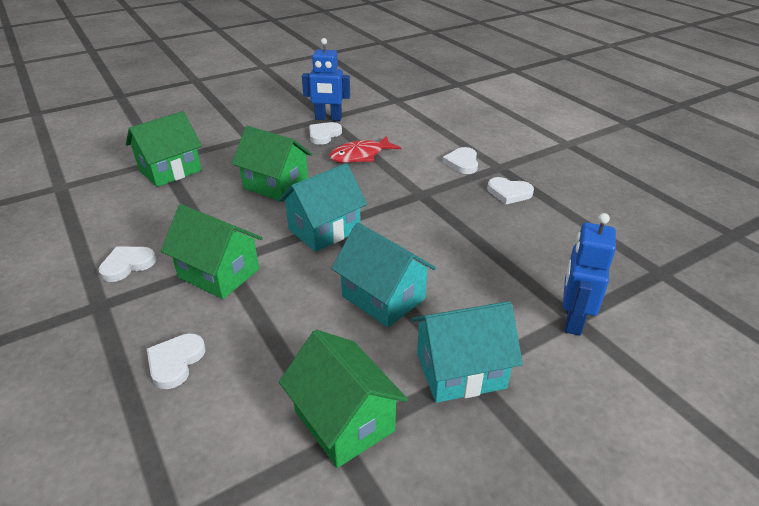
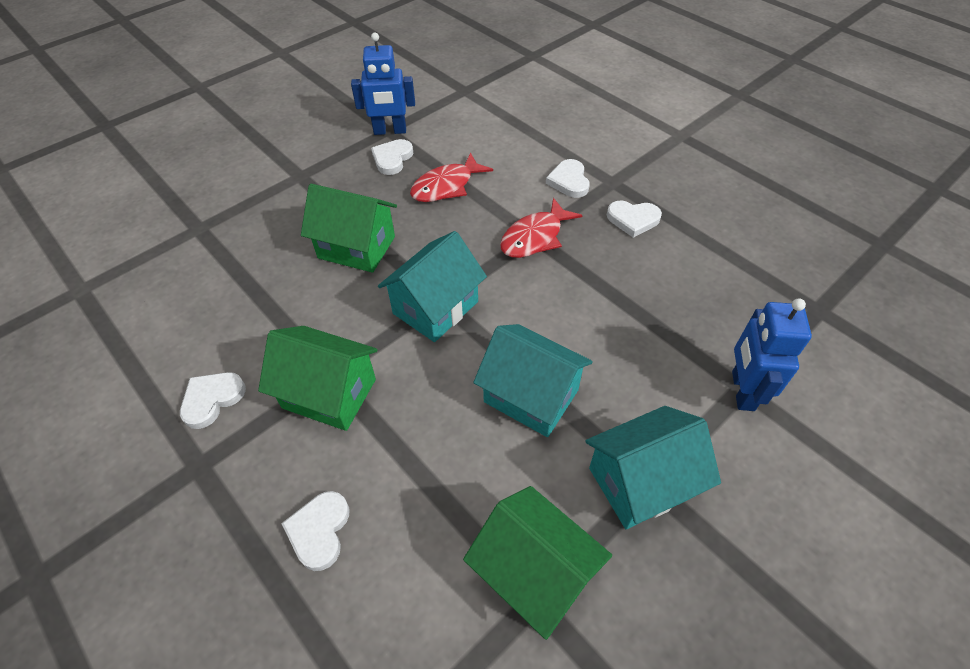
camera: 10 degrees left, 15 degrees up
green house [126,111,202,187] -> none
none -> red fish [500,198,583,258]

